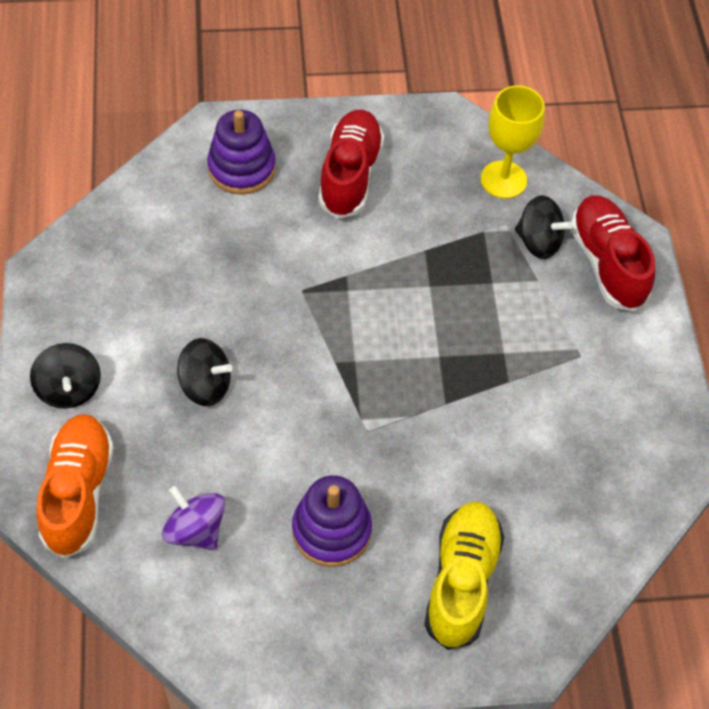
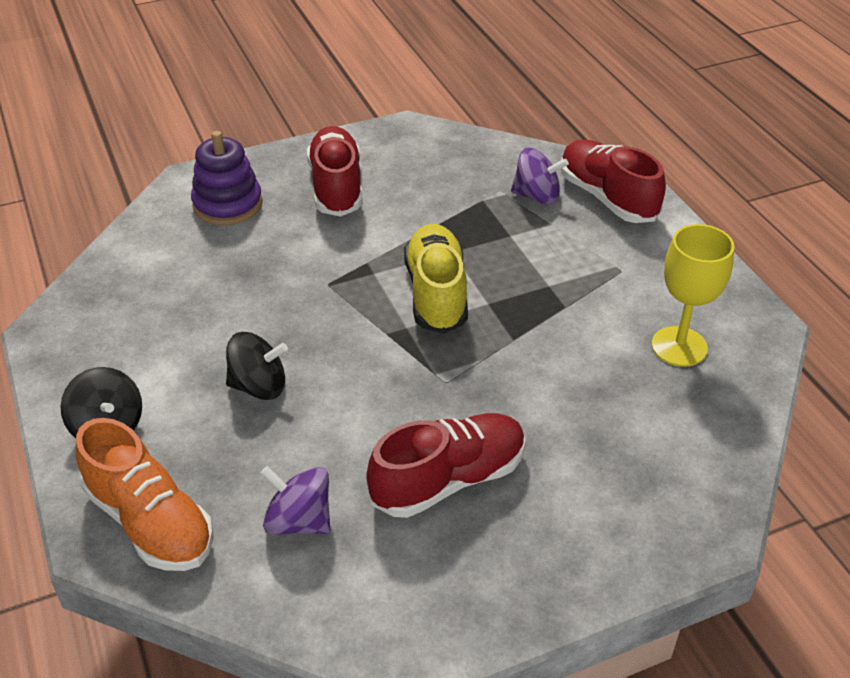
camera: 15 degrees left, 15 degrees down
orange shoe [36,414,114,558] -> orange shoe turned 150 degrees clockwise [76,418,214,571]
purple stacking toy [292,475,372,567] -> red shoe [367,413,526,518]
yellow shoe [424,502,504,650] -> yellow shoe moved to [404,224,468,334]
yellow goblet [481,86,545,199] -> yellow goblet moved to [652,224,734,367]
black spinning top [515,195,572,259] -> purple spinning top [511,148,569,205]

